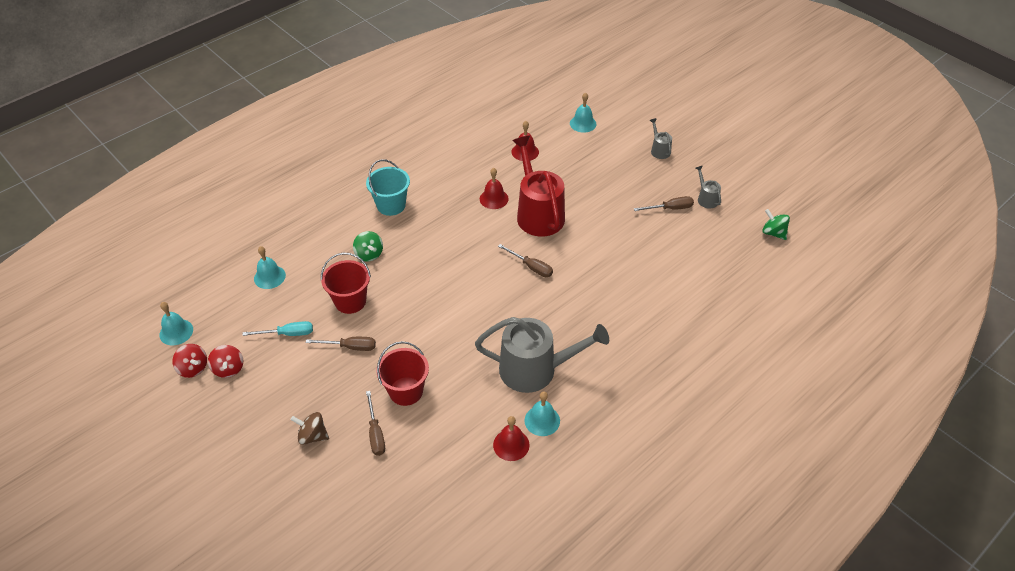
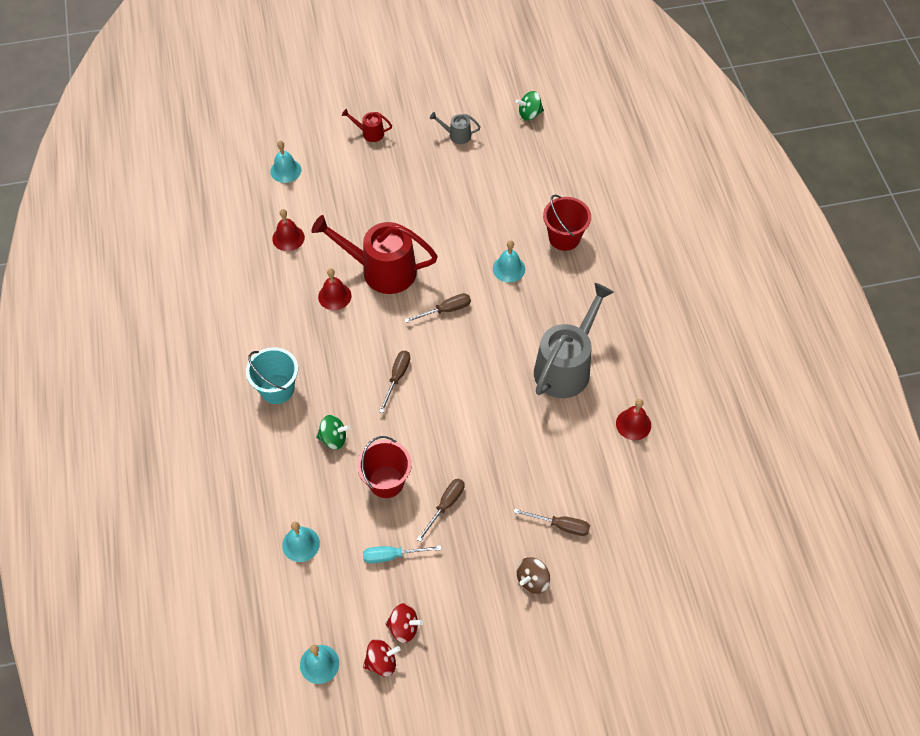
camera: 60 degrees left, 10 degrees up
turquoise screwdriver [242,321,313,336] -> turquoise screwdriver turned 120 degrees counterclockwise [363,545,442,563]
red bucket [376,341,429,406] -> red bucket moved to [543,195,591,251]
turquoise bell [525,392,560,436] -> turquoise bell moved to [493,240,525,283]
brown screwdriver [634,196,694,211] -> brown screwdriver moved to [379,351,410,413]
grey watering can [650,118,672,159] -> red watering can [342,109,392,142]

